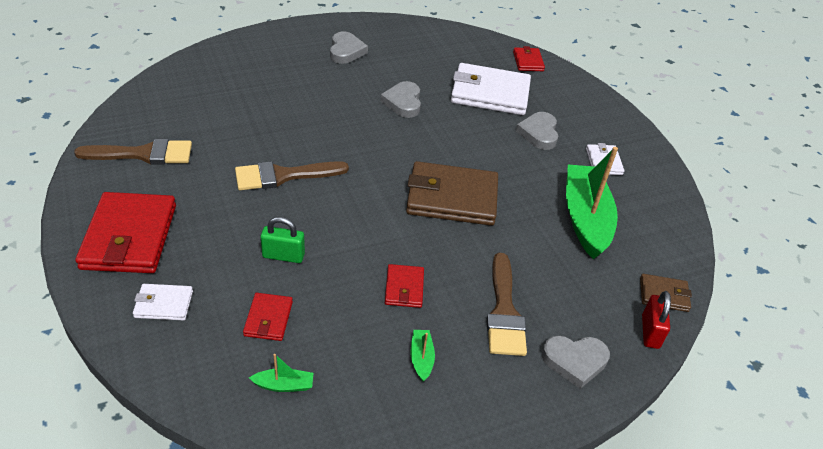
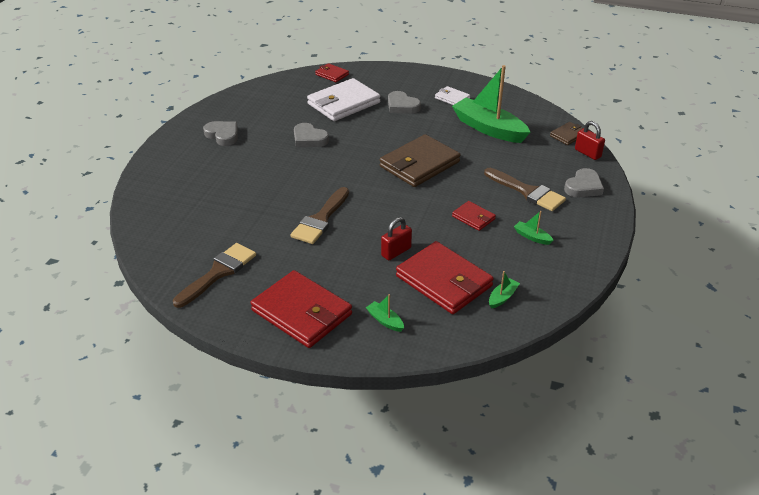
camera: 45 degrees left, 5 degrees down
white wallet [133,284,193,320] -> green boat [366,294,404,332]
red wallet [243,293,293,341] -> red wallet [396,241,494,314], size x2.05
green padlock [261,217,305,263] -> red padlock [381,217,412,260]

